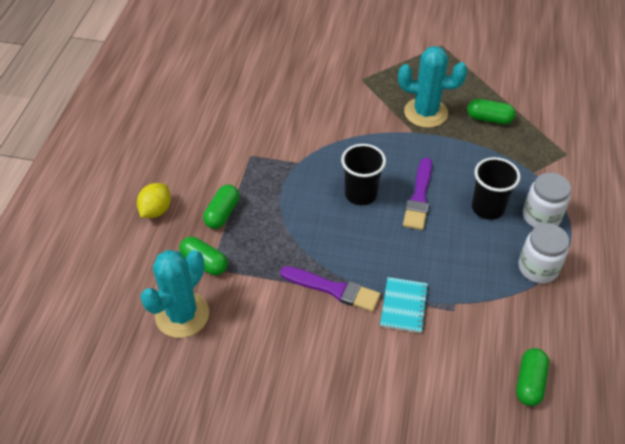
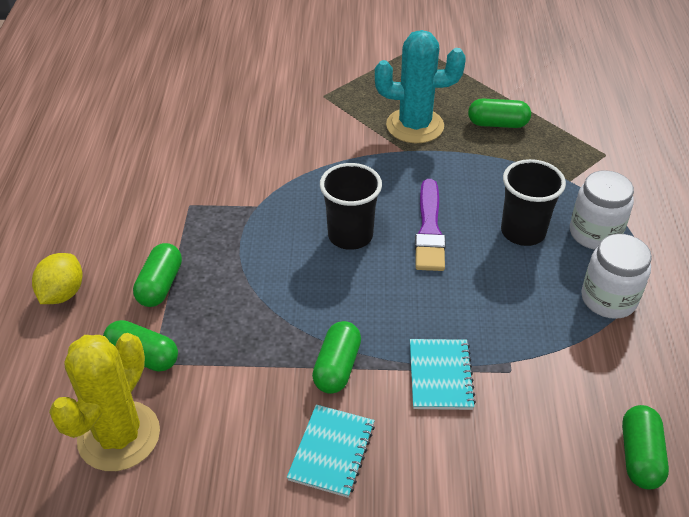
camera: 10 degrees left, 5 degrees down
turquoise cactus [140,250,209,338] -> yellow cactus [49,333,160,471]
purple brush [280,266,381,312] -> green capsule [312,321,361,394]
none -> turquoise notebook [287,404,375,498]

